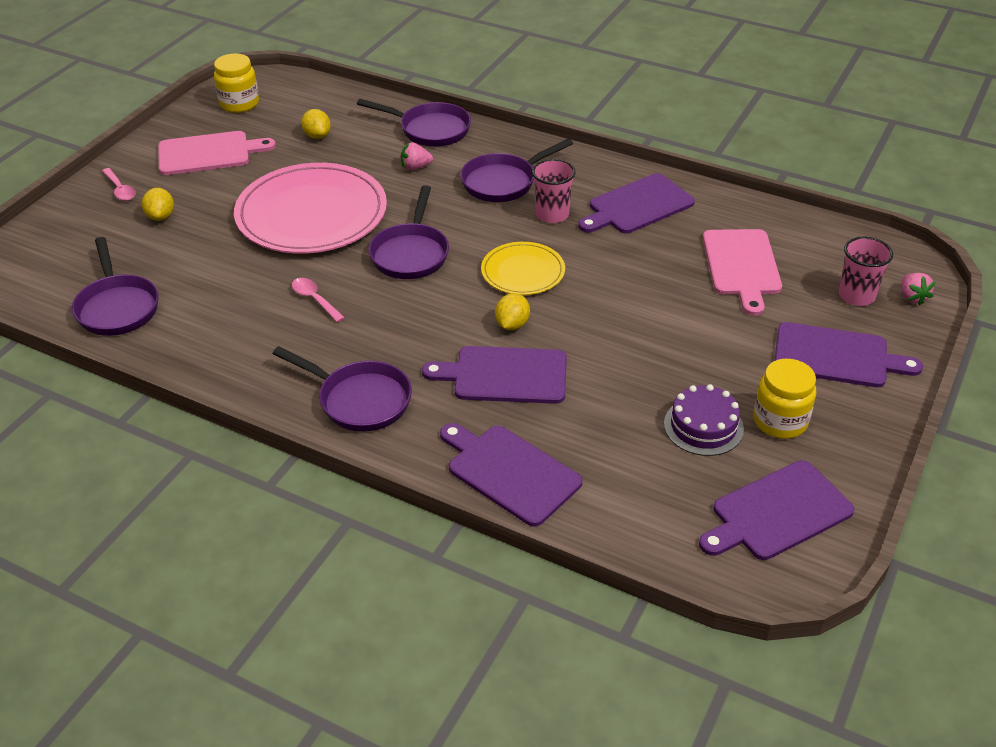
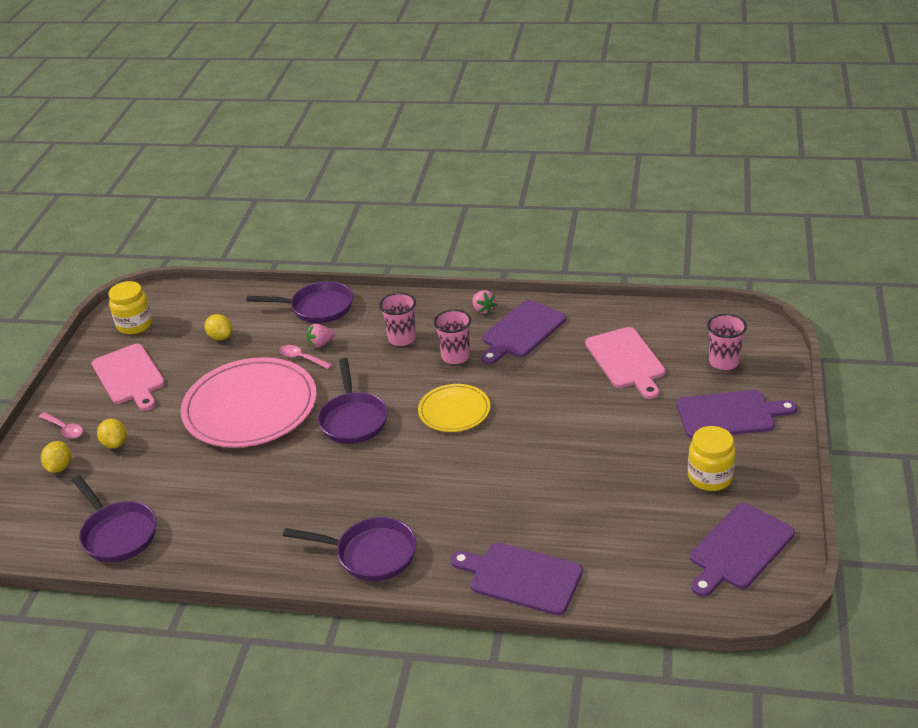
camera: 15 degrees left, 5 degrees down
pink cutting board [158,131,276,175] -> pink cutting board turned 90 degrees clockwise [92,344,165,411]
pink spoon [292,278,345,323] -> pink spoon moved to [279,345,332,369]
purple cutting board [422,346,567,404] -> none
purple pan [460,139,573,202] -> pink cup [379,293,416,346]
yellow lemon [495,293,530,330] -> yellow lemon moved to [41,441,71,473]
purple cake [664,384,744,456] -> none
pink strawberry [901,273,936,306] -> pink strawberry moved to [472,290,497,314]

